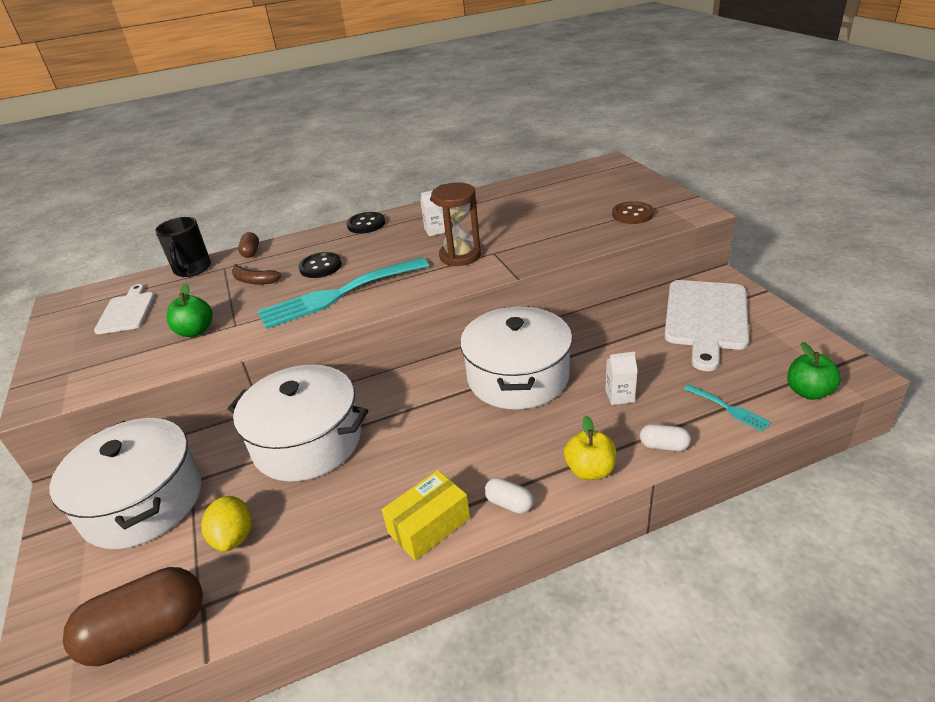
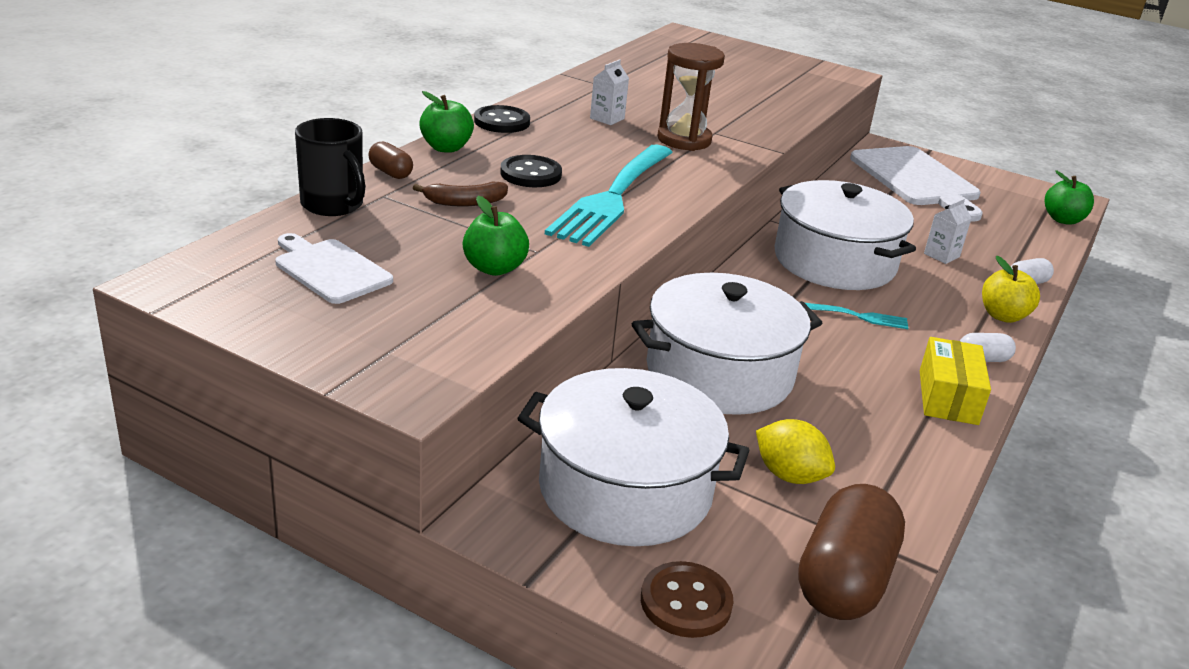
camera: 45 degrees left, 5 degrees down
brown button [612,201,654,224] -> brown button moved to [641,561,733,638]
turquoise fork [684,384,771,432] -> turquoise fork moved to [805,303,908,329]
none -> green apple [419,91,474,153]

